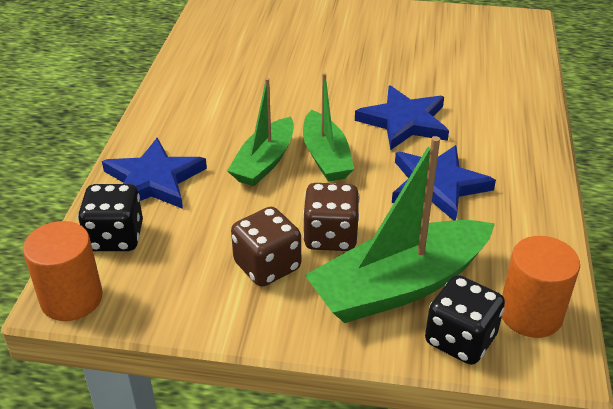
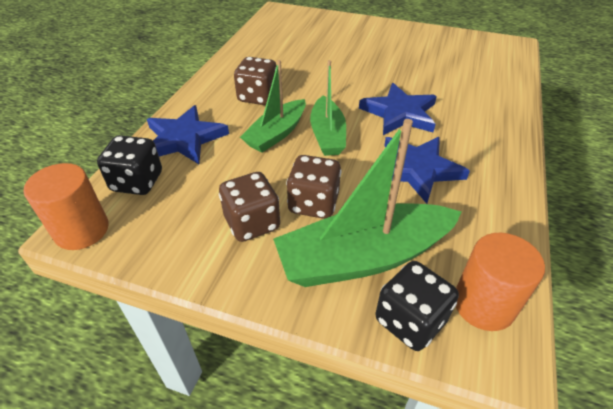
camera: 10 degrees right, 5 degrees up
none -> brown dice [234,57,277,105]

